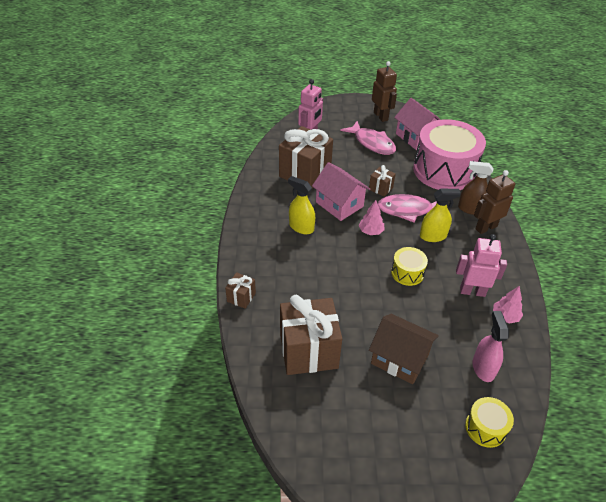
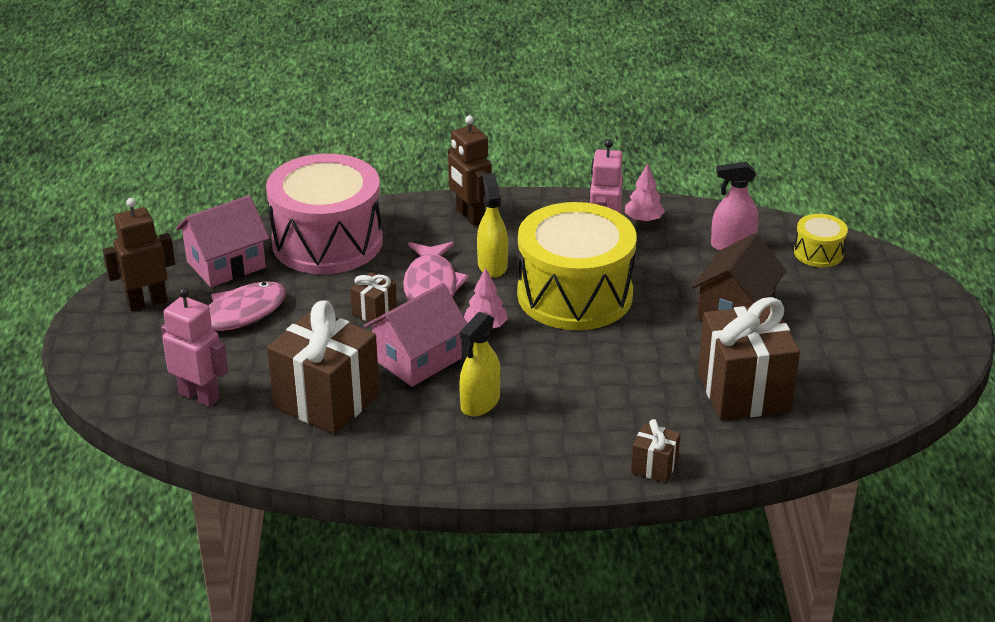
camera: 90 degrees left, 10 degrees down
yellow drum [391,247,428,286] -> yellow drum [517,202,637,330], size x2.26
brown spray bottle [458,161,493,215] -> none

